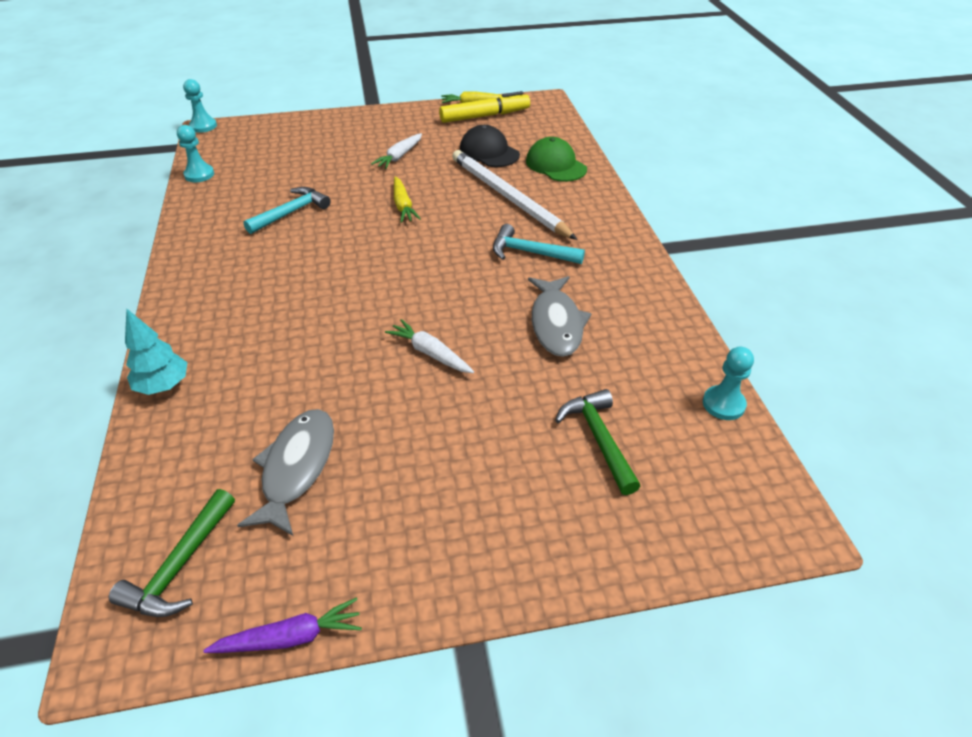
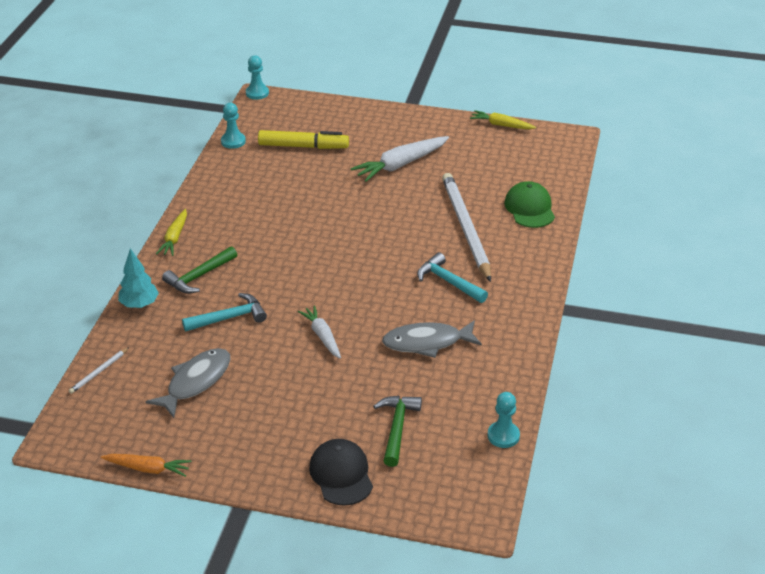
camera: 25 degrees right, 5 degrees down
green hammer [109,489,235,617] -> green hammer moved to [162,246,237,293]
purple carrot [203,597,362,653] -> orange carrot [101,454,191,477]
turquoise hammer [243,187,331,234] -> turquoise hammer moved to [182,293,267,332]
white carrot [371,133,422,169] -> white carrot [351,136,449,182], size x1.62
yellow carrot [394,177,421,223] -> yellow carrot moved to [156,209,187,256]
yellow marker [439,91,530,123] -> yellow marker moved to [258,130,349,149]
black cap [460,125,520,167] -> black cap moved to [309,439,373,506]
grey fish [528,276,592,357] -> grey fish turned 60 degrees clockwise [382,320,482,358]
none -> white pencil [69,347,129,394]

